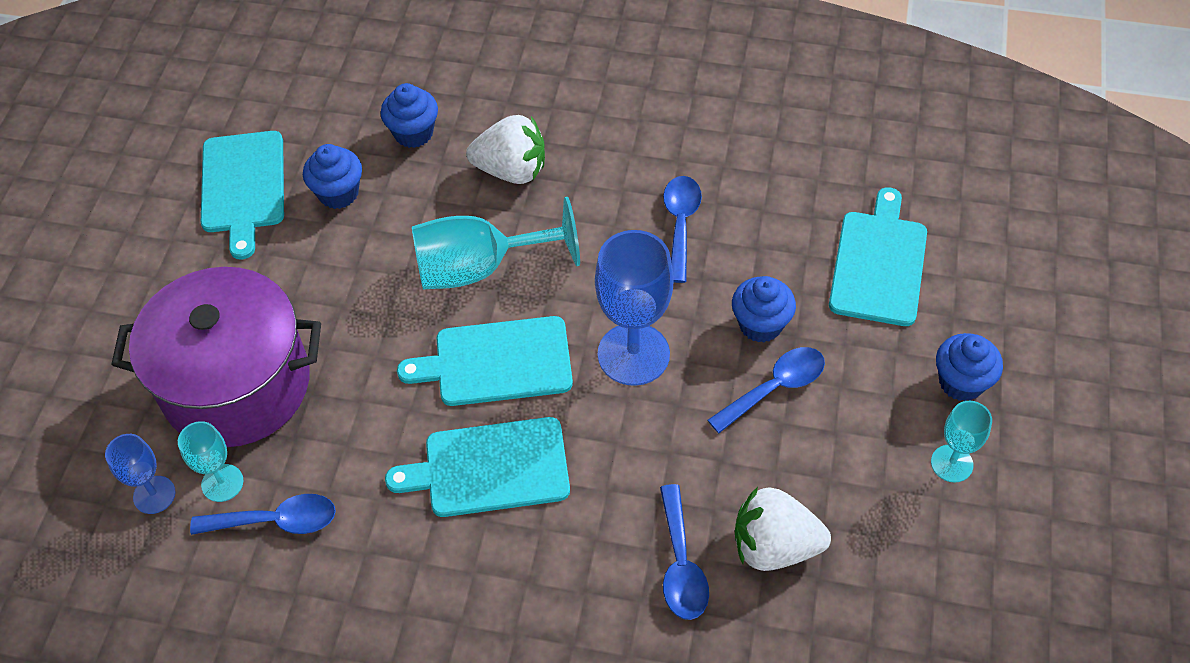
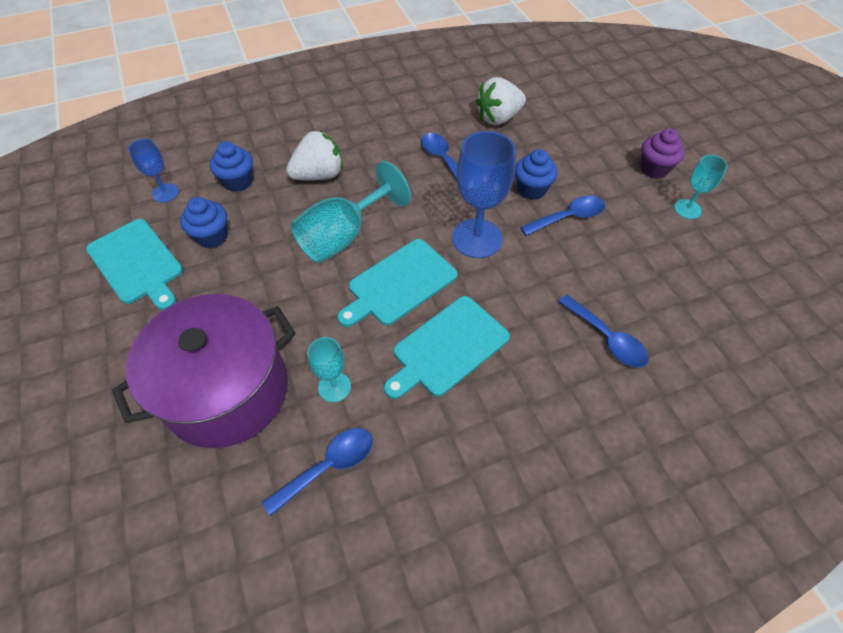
camera: 35 degrees left, 0 degrees up
blue goblet [105,434,176,514] -> blue goblet moved to [128,139,179,203]
turquoise goblet [178,421,243,502] -> turquoise goblet moved to [307,337,351,402]
blue spoon [707,347,825,433] -> blue spoon turned 45 degrees clockwise [520,196,605,236]
white strawberry [735,487,831,571] -> white strawberry moved to [476,77,526,125]
turquoise cutting board [829,187,927,326] -> none
blue cupcake [936,333,1003,401] -> purple cupcake [640,129,685,179]

